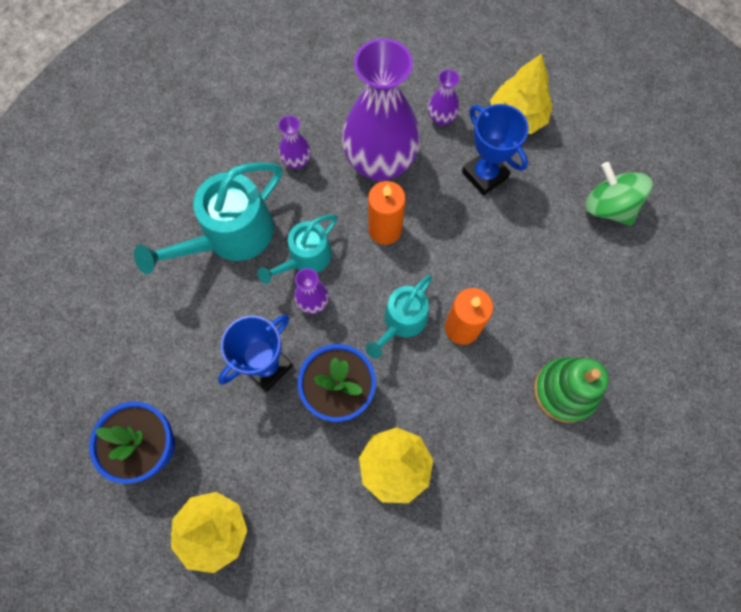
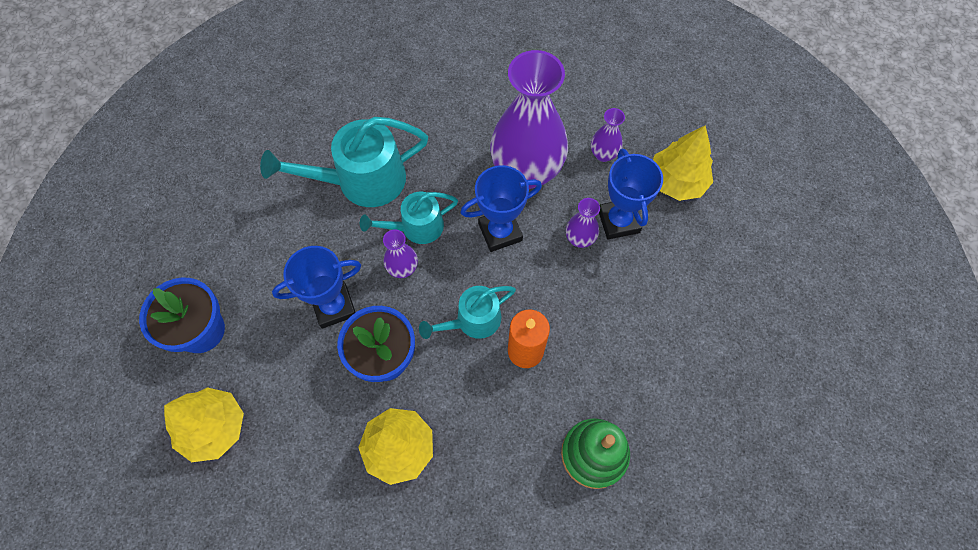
camera: 25 degrees right, 5 degrees down
purple vase [278,116,311,169] -> purple vase moved to [566,198,600,248]
orange candle [368,181,406,245] -> blue trophy [460,165,542,252]
green spinning top [585,162,653,226] -> none

